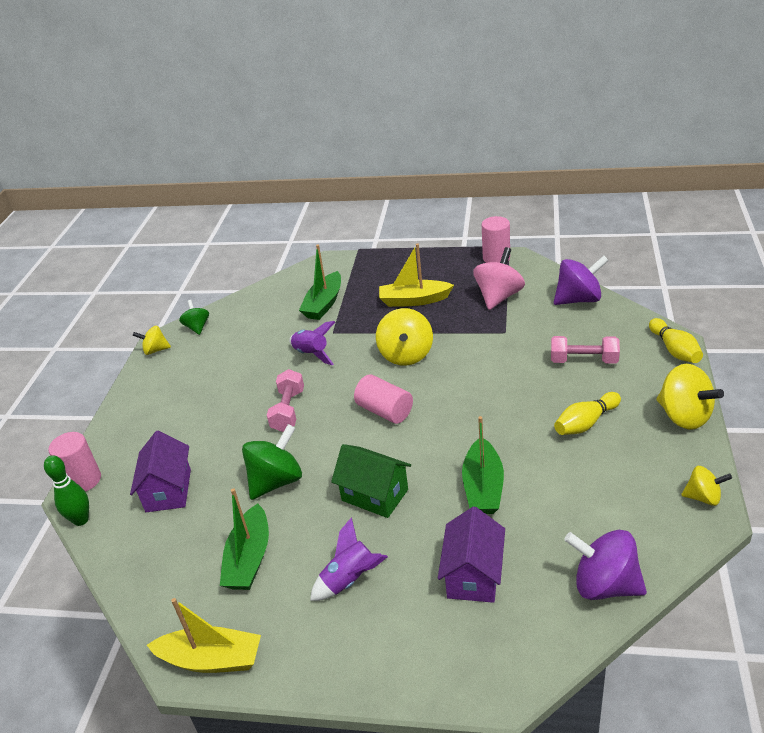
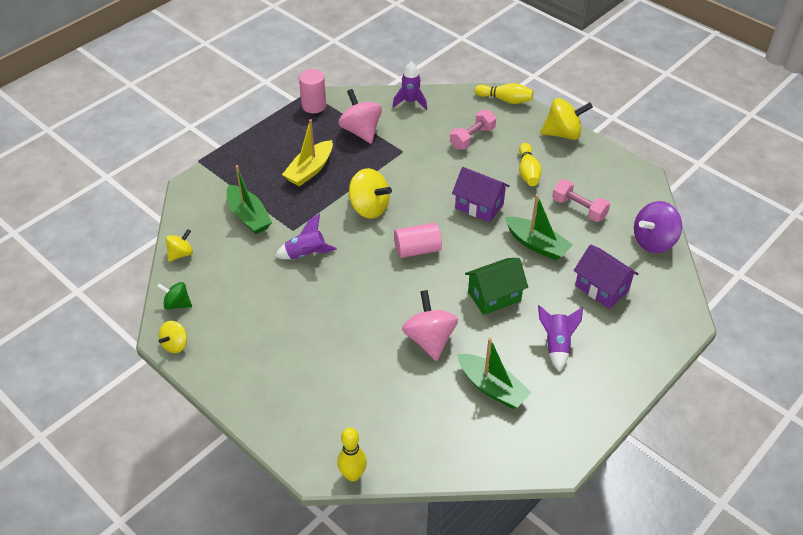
camera: 60 degrees left, 10 degrees up
green bowling pin [44,455,89,526] -> yellow bowling pin [337,427,367,482]
pink cylinder [48,432,101,492] -> none
purple house [130,431,191,512] -> purple house moved to [452,167,510,222]
yellow boat [147,598,261,673] -> none
green spinning top [242,424,302,500] -> pink spinning top [402,290,458,361]
pink dumbbell [267,369,304,432] -> pink dumbbell moved to [552,179,610,222]
purple spinning top [554,256,609,305] -> purple rocket [393,62,427,110]
yellow spinning top [681,466,732,506] -> yellow spinning top moved to [166,229,193,262]

